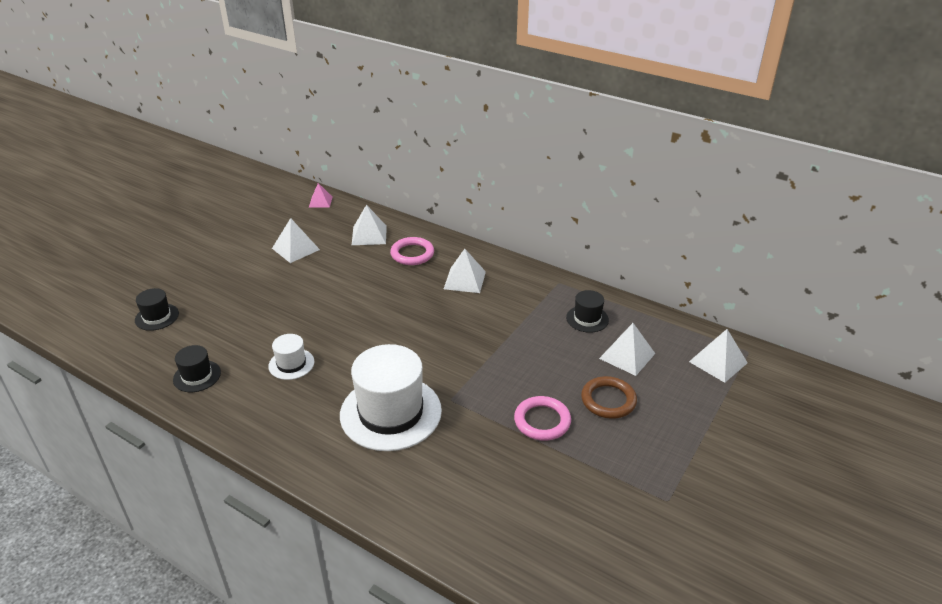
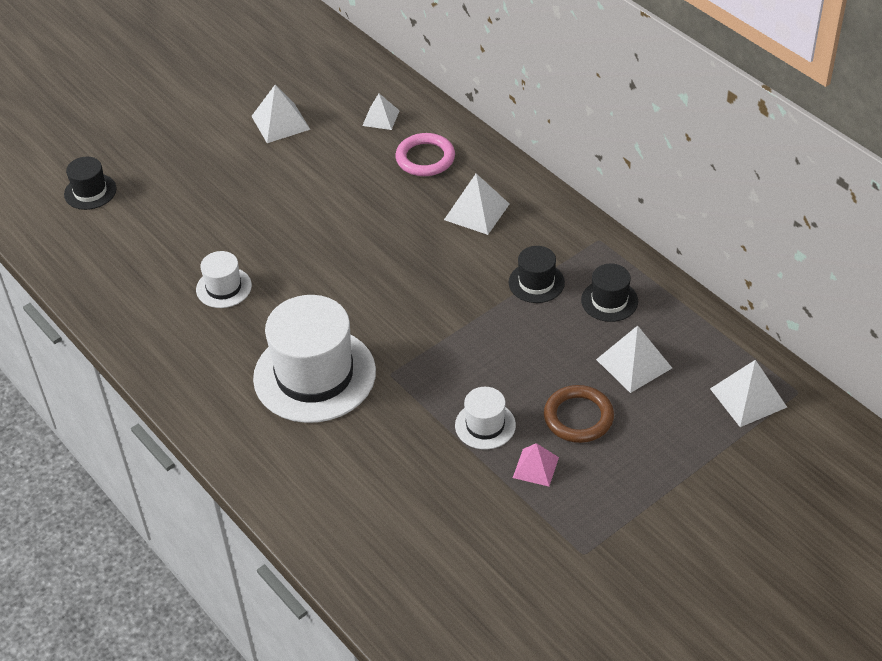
camera: 20 degrees right, 10 degrees up
black hat [173,345,221,392] -> black hat moved to [509,246,565,303]
pink pyramid [309,183,332,208] -> pink pyramid moved to [513,443,559,487]
white pyramid [352,205,387,245] -> white pyramid [362,93,400,130], size x0.66
pink ring [514,396,571,441] -> white hat [455,387,516,450]

